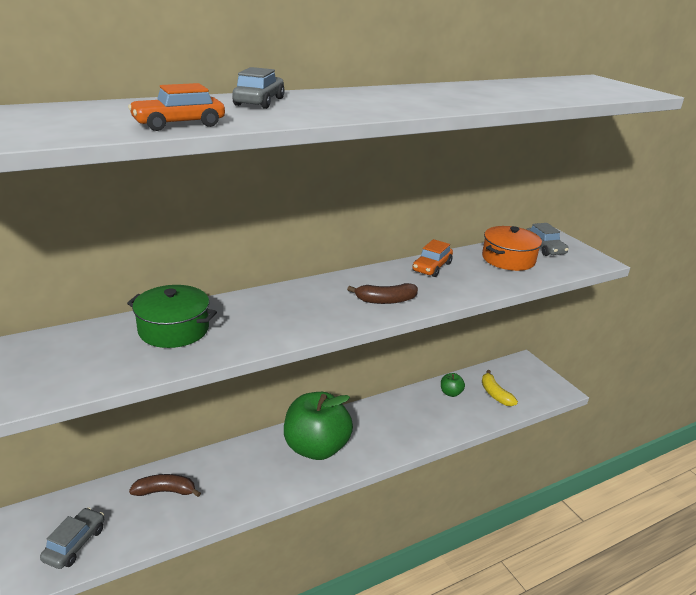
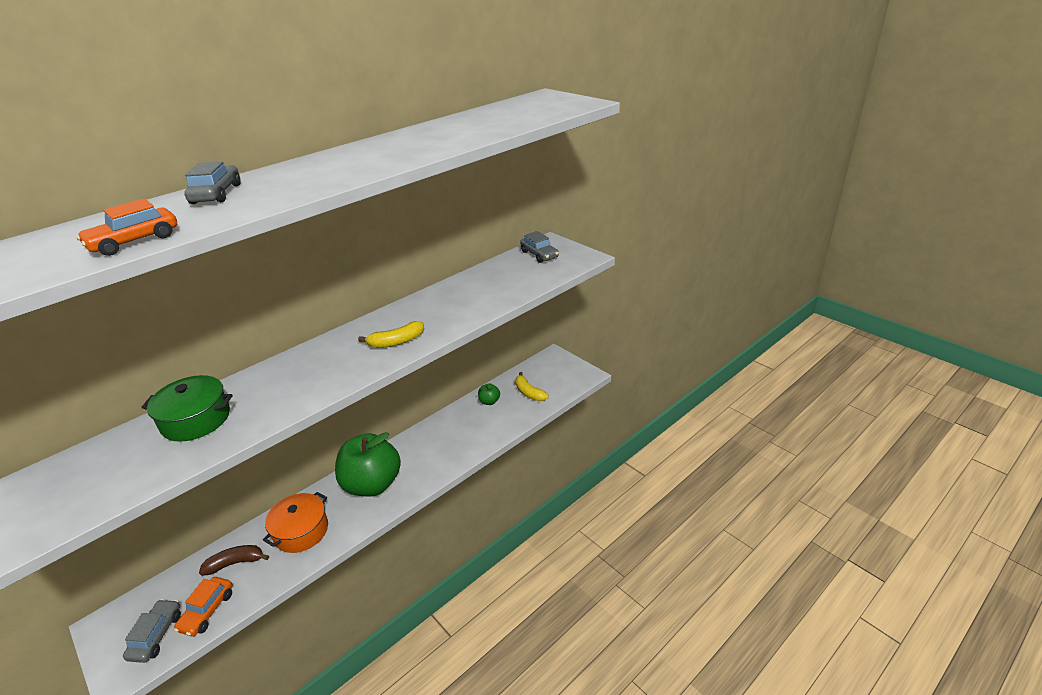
camera: 10 degrees left, 5 degrees up
brown banana [347,283,418,304] -> yellow banana [358,321,424,348]
orange car [412,239,453,277] -> orange car moved to [174,577,233,637]
orange pot [482,226,542,271] -> orange pot moved to [263,492,328,553]

